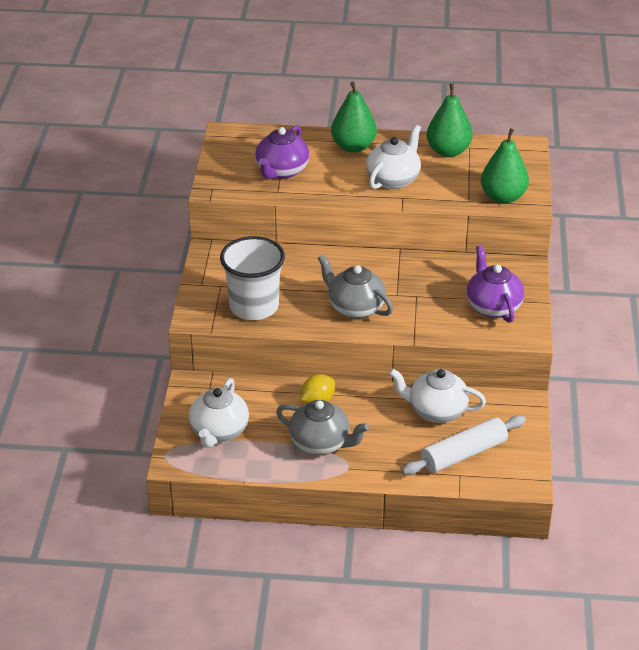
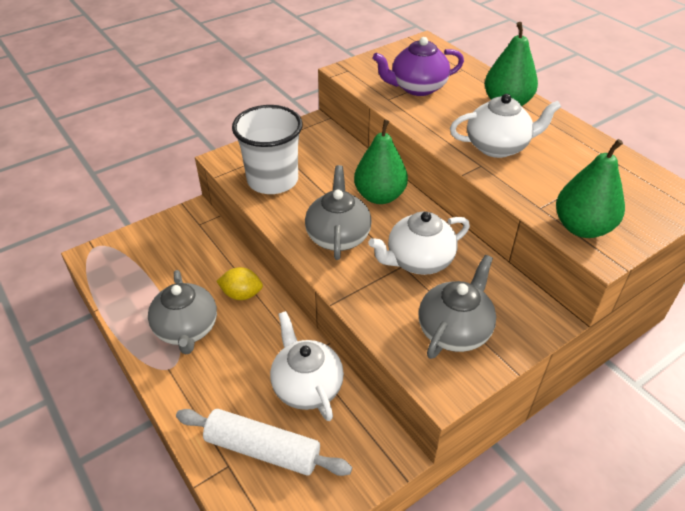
camera: 50 degrees right, 5 degrees up
white teapot [189,378,249,448] -> white teapot moved to [369,212,470,275]
green pear [426,84,473,157] -> green pear moved to [354,119,408,204]
purple teapot [466,245,524,323] -> grey teapot [419,255,496,359]

